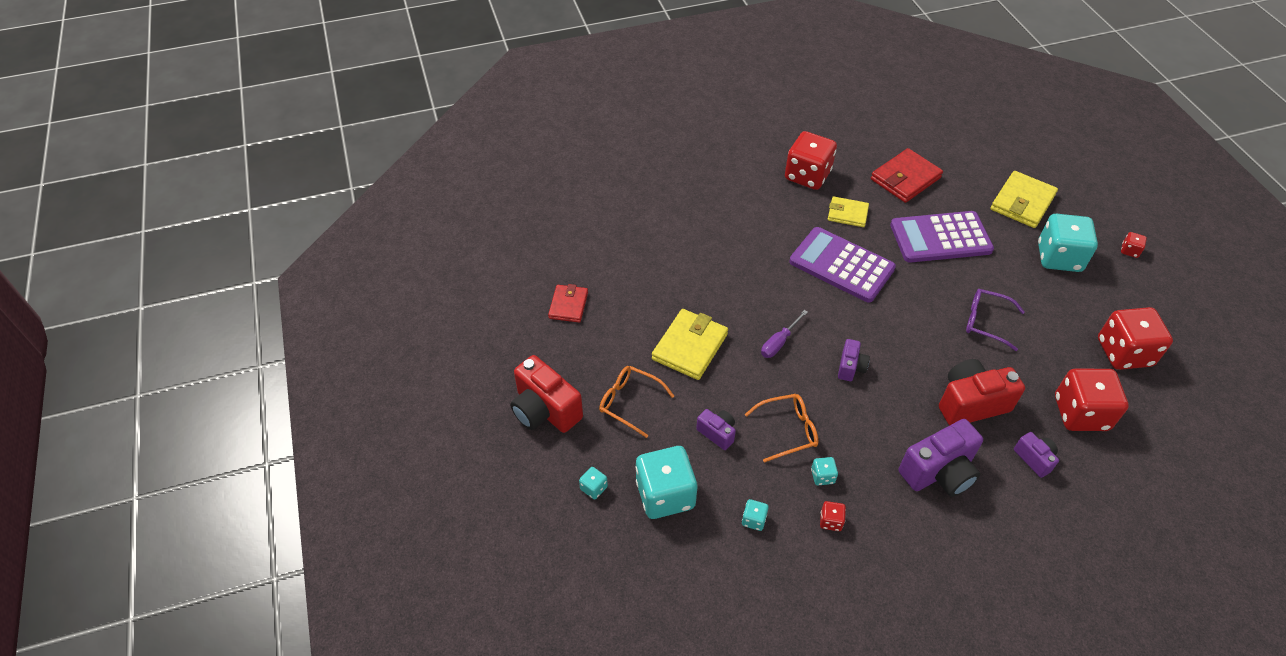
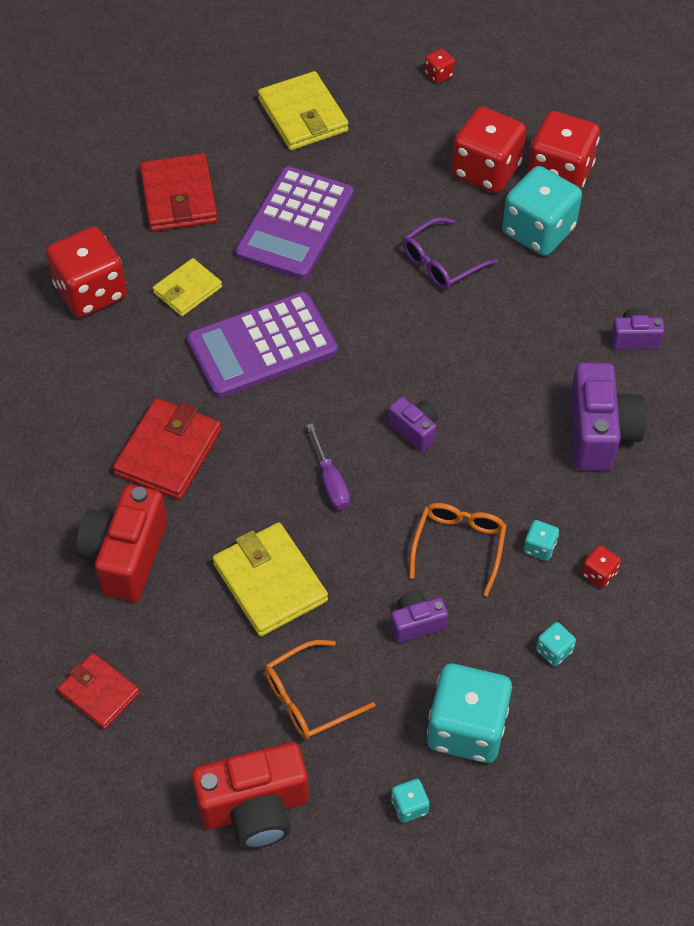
camera: 60 degrees left, 5 degrees up
red camera [939,359,1025,426] -> red camera moved to [76,484,167,602]
turquoise dice [1038,214,1098,272] -> turquoise dice moved to [502,166,582,256]
red dice [1055,369,1129,431] -> red dice moved to [452,107,526,193]
none -> red wallet [113,398,222,500]

